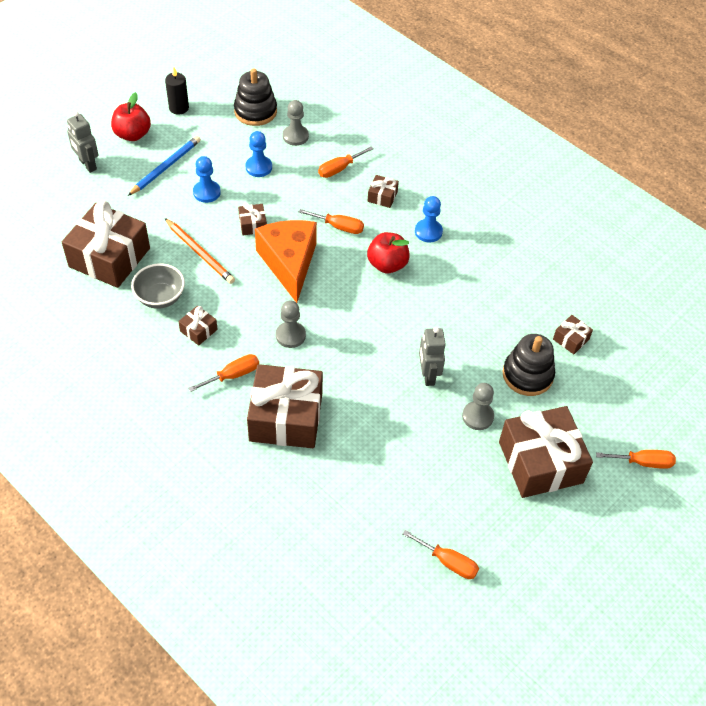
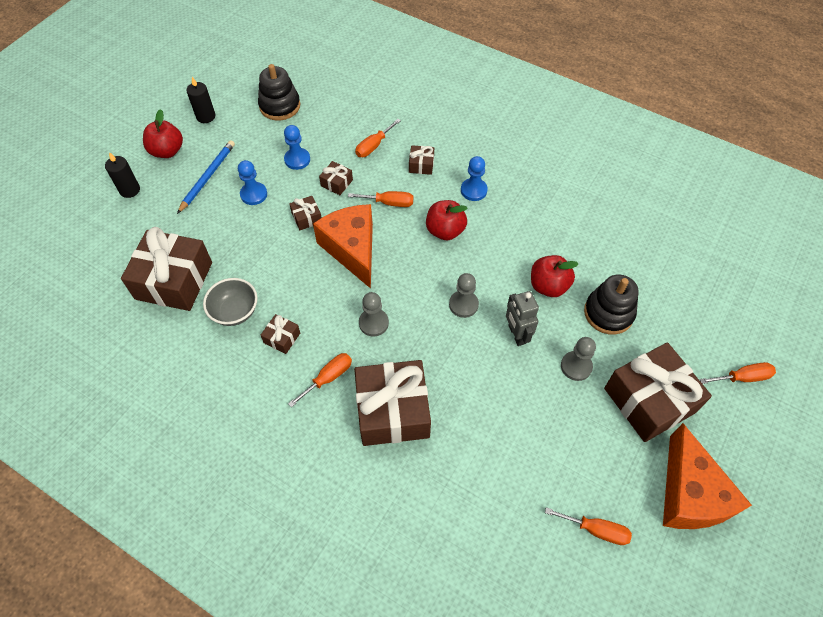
camera: 10 degrees left, 5 degrees up
grey robot [67,111,98,173] -> black candle [105,152,140,198]
orange pencil [165,218,235,284] -> none
grey pawn [283,100,309,146] -> grey pawn moved to [449,273,479,318]
brown gift [553,315,593,354] -> brown gift moved to [319,161,353,195]
none -> red apple [531,255,578,297]
none -> orange cheese [663,423,752,529]

